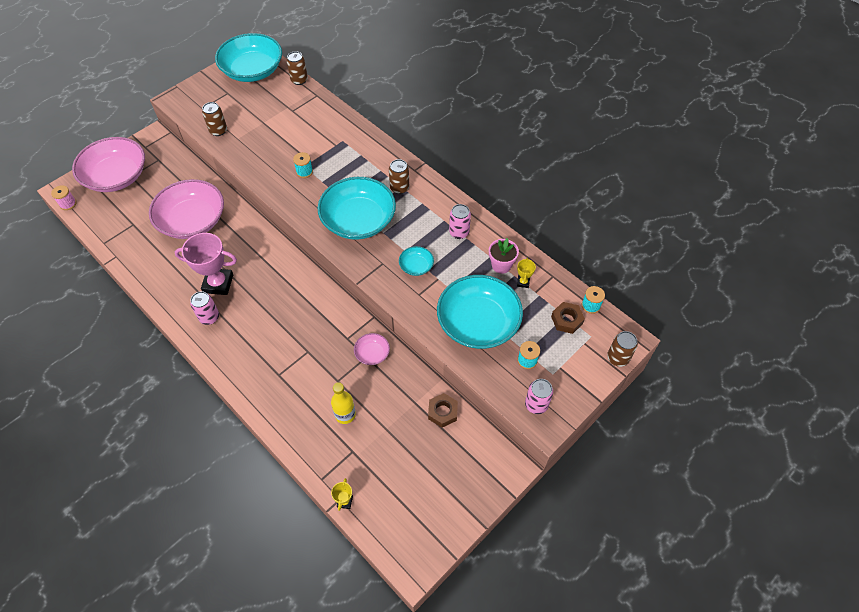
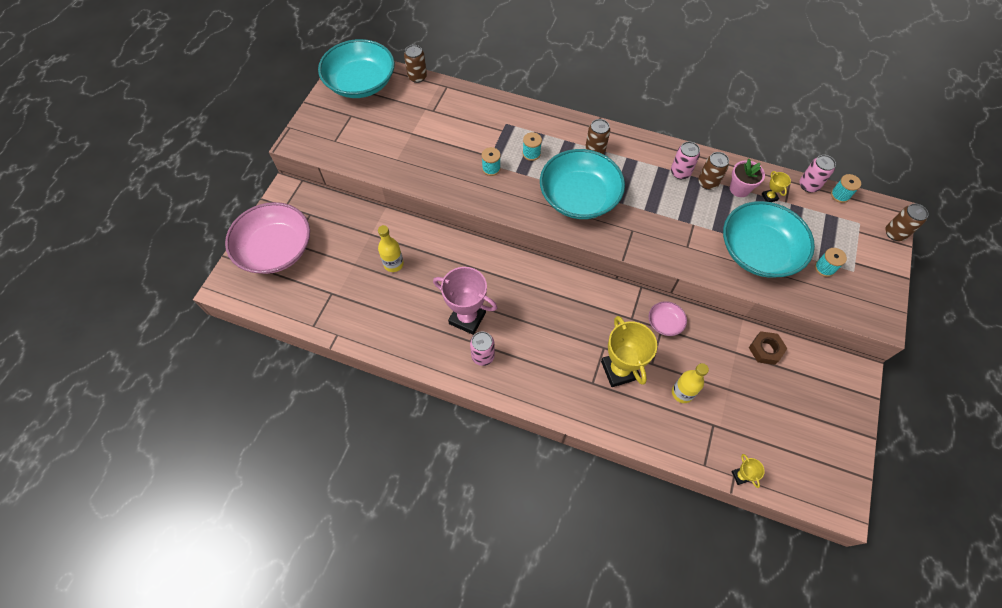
camera: 25 degrees left, 5 degrees up
pink spool [51,185,77,210] -> none
pink bowl [149,179,224,239] -> yellow bottle [378,225,404,272]
pink trophy [175,233,237,295] -> pink trophy turned 45 degrees clockwise [433,267,497,335]
brown can [202,102,227,136] -> brown can moved to [698,152,729,190]
turquoise bowl [399,246,434,276] -> none
pink can [525,379,553,414] -> pink can moved to [800,155,836,193]
brown nut [551,302,585,334] -> none
none -> turquoise spool [523,132,542,161]
none -> yellow trophy [601,316,657,387]

